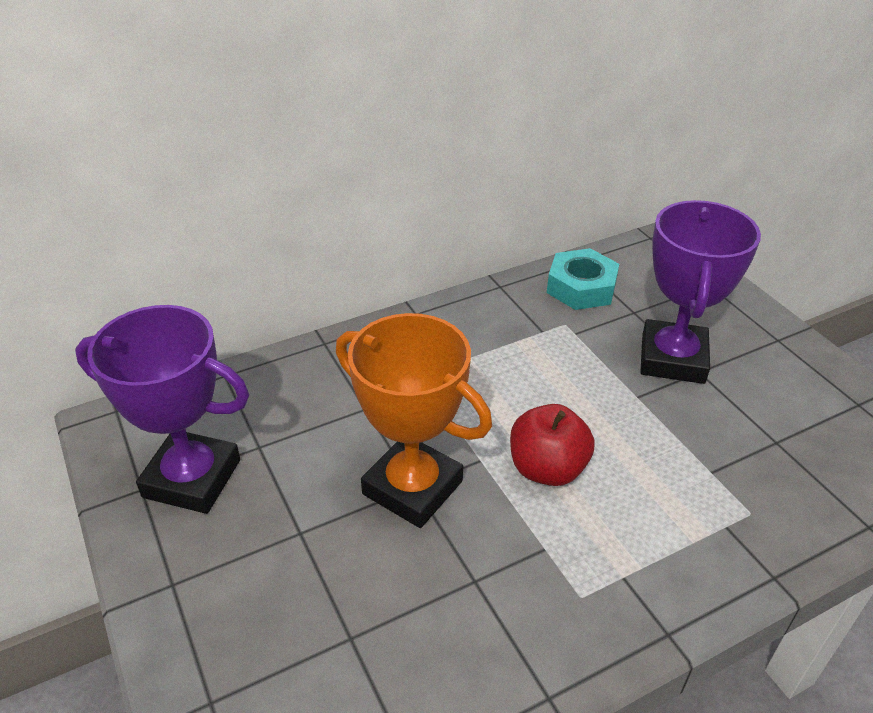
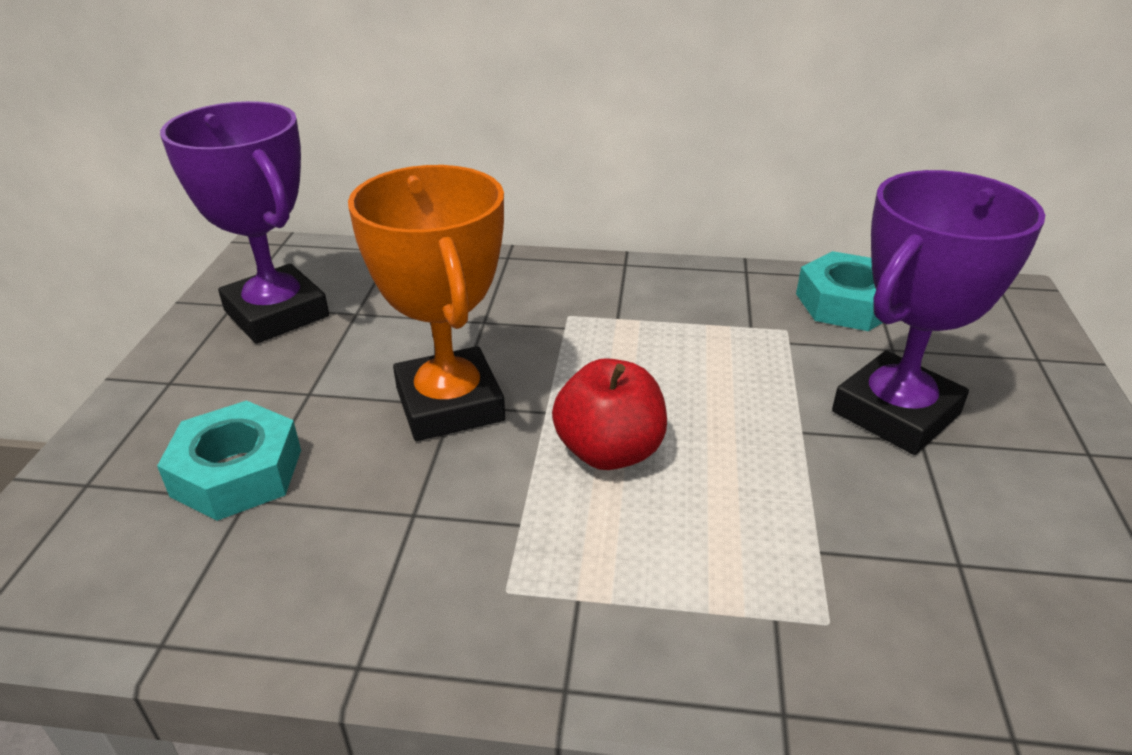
camera: 35 degrees right, 5 degrees down
none -> turquoise nut [157,400,301,521]

